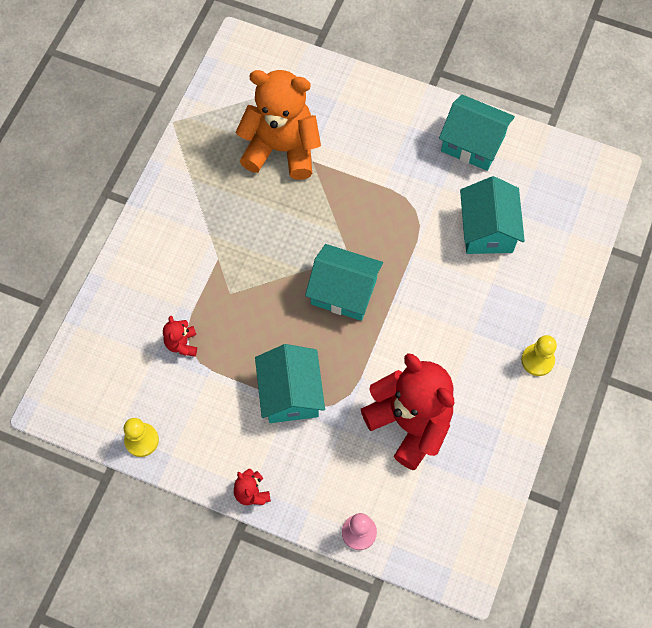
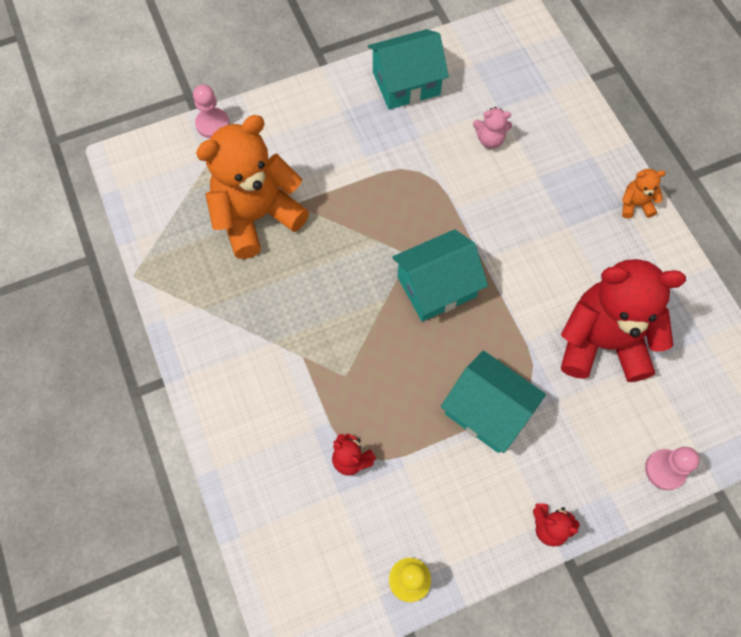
camera: 45 degrees left, 0 degrees up
turquoise house [460,176,525,254] -> pink teddy bear [473,107,512,148]
yellow pawn [521,335,557,376] -> orange teddy bear [622,169,666,219]
none -> pink pawn [193,85,230,138]

